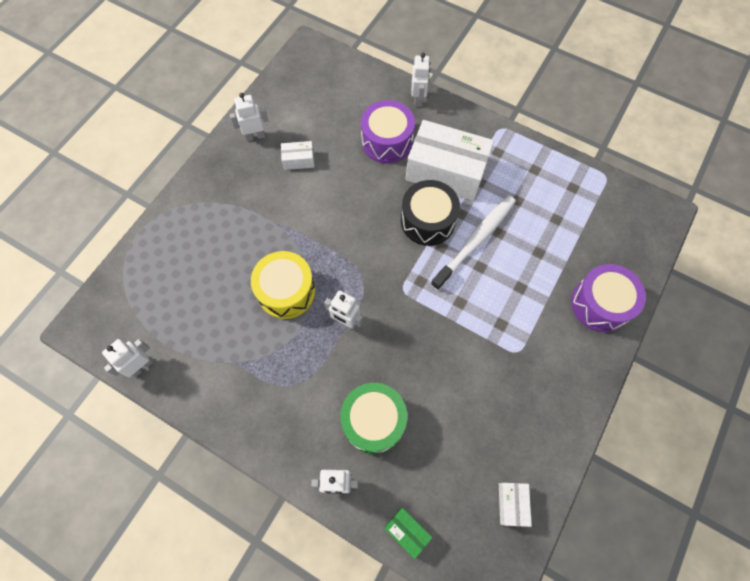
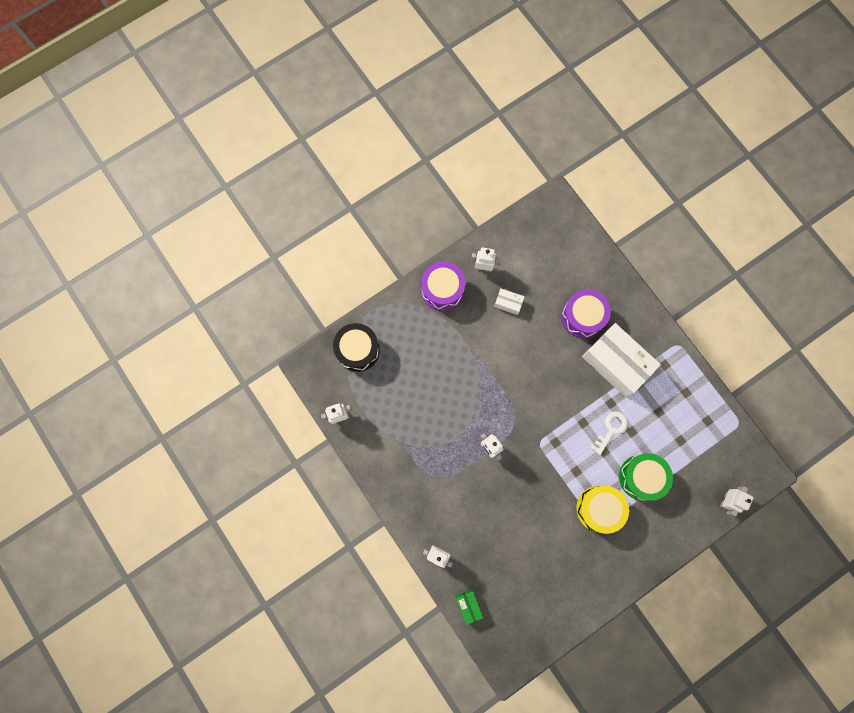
camera: 25 degrees right, 10 degrees up
yellow drum [251,251,315,319] -> yellow drum moved to [576,486,629,534]
green drum [340,383,407,454] -> green drum moved to [619,453,673,501]
black drum [401,180,460,246] -> black drum moved to [333,323,380,372]
white robot [411,53,430,107] -> white robot moved to [720,487,754,516]
white toothbrush [431,196,516,291] -> white key [591,411,628,455]
white box [499,483,532,527] -> none
purple drum [571,264,646,332] -> purple drum moved to [421,262,465,311]

